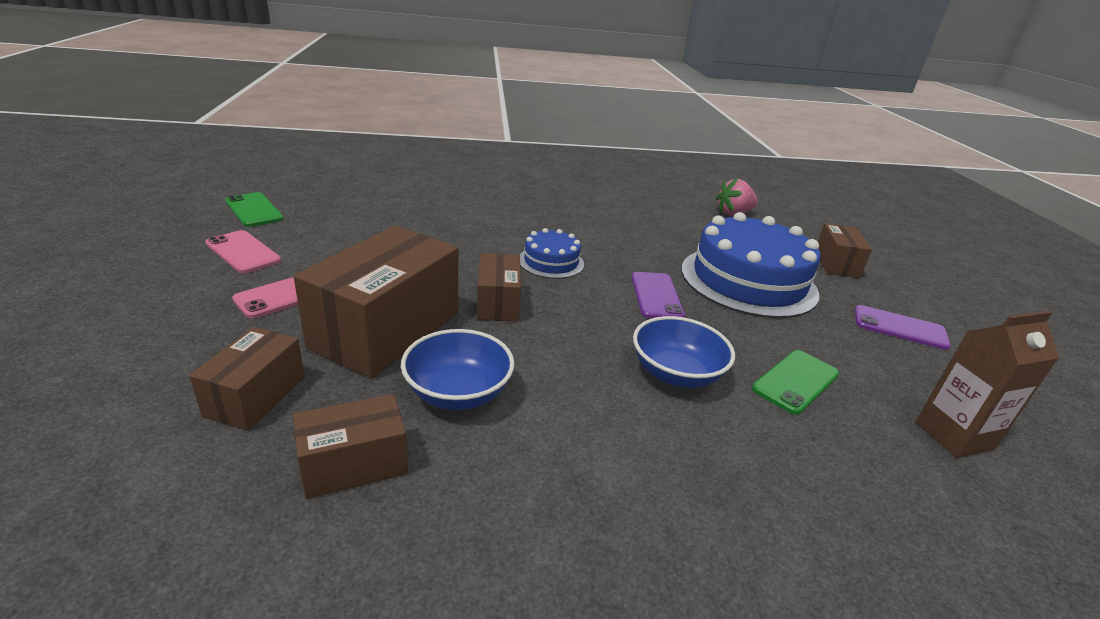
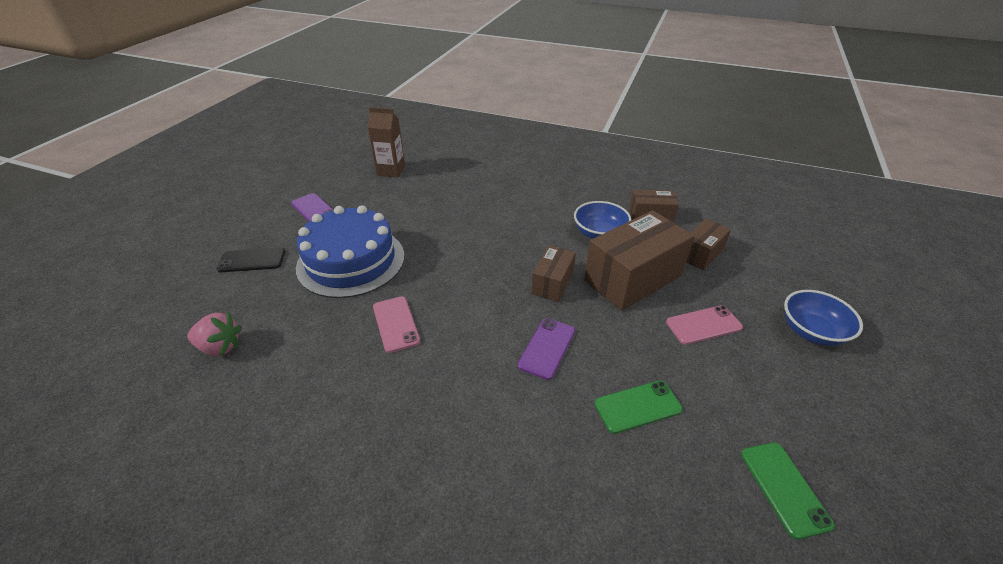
camera: 150 degrees left, 10 degrees up
pink phone [205,230,281,273] -> pink phone moved to [373,296,420,353]
blue cake [520,228,584,279] -> none
purple phone [631,272,685,318] -> purple phone moved to [518,318,575,380]
blue bowl [633,316,735,388] -> blue bowl moved to [784,290,863,346]
green phone [752,350,839,415] -> green phone moved to [595,380,683,434]
brown box [818,223,872,278] -> black phone [217,247,286,272]

